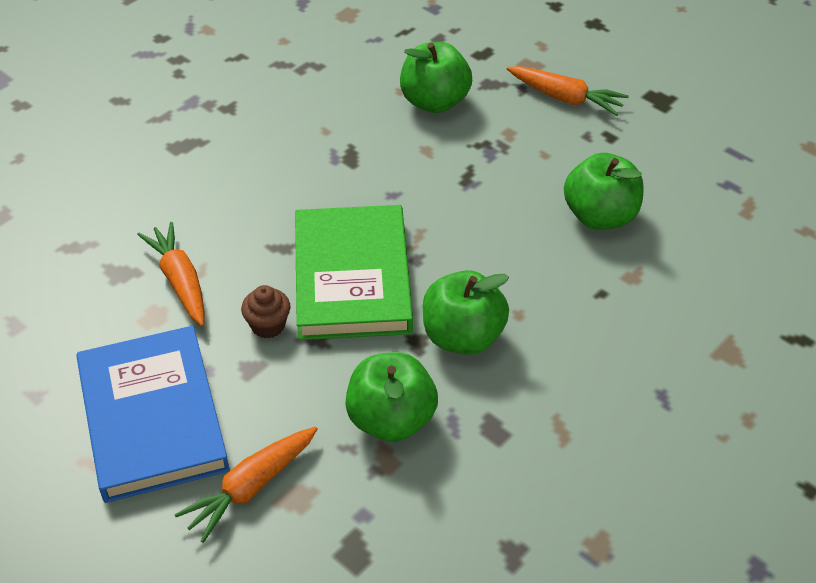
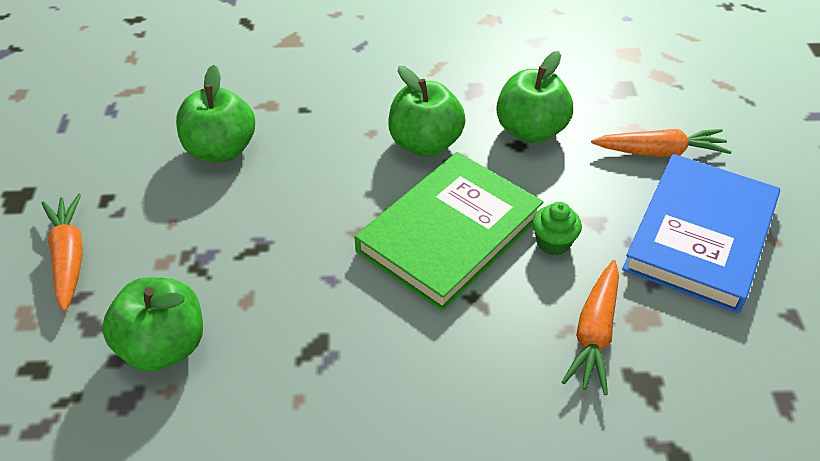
camera: 135 degrees left, 0 degrees up
brown cupcake [241,285,290,338] -> green cupcake [532,202,582,256]

